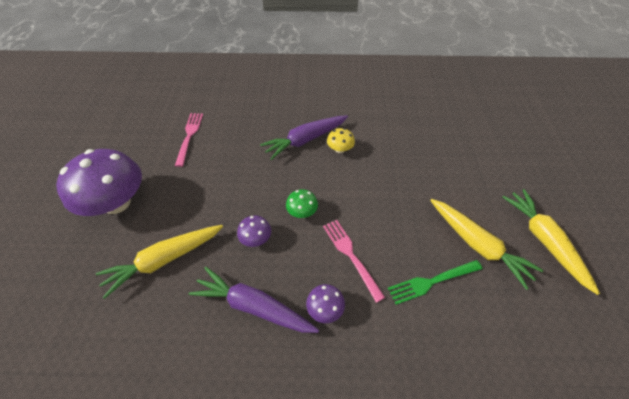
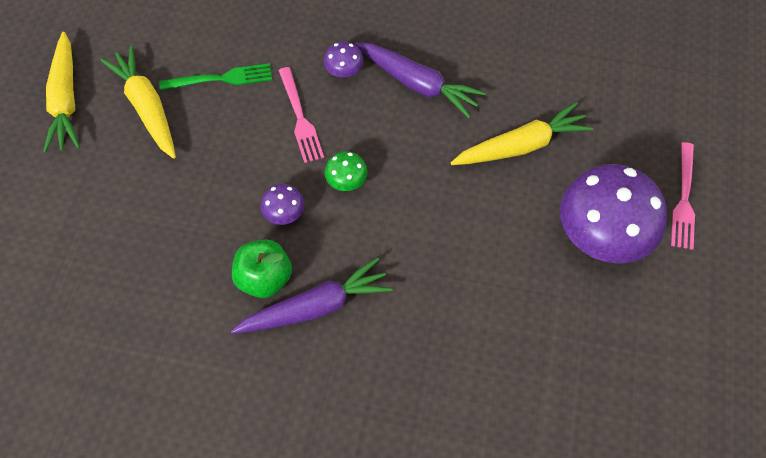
camera: 170 degrees left, 10 degrees up
pink fork [175,113,203,167] -> pink fork moved to [671,142,695,250]
purple mushroom [237,215,271,247] -> purple mushroom moved to [261,184,304,225]
yellow mushroom [327,128,355,153] -> green apple [232,239,292,298]

